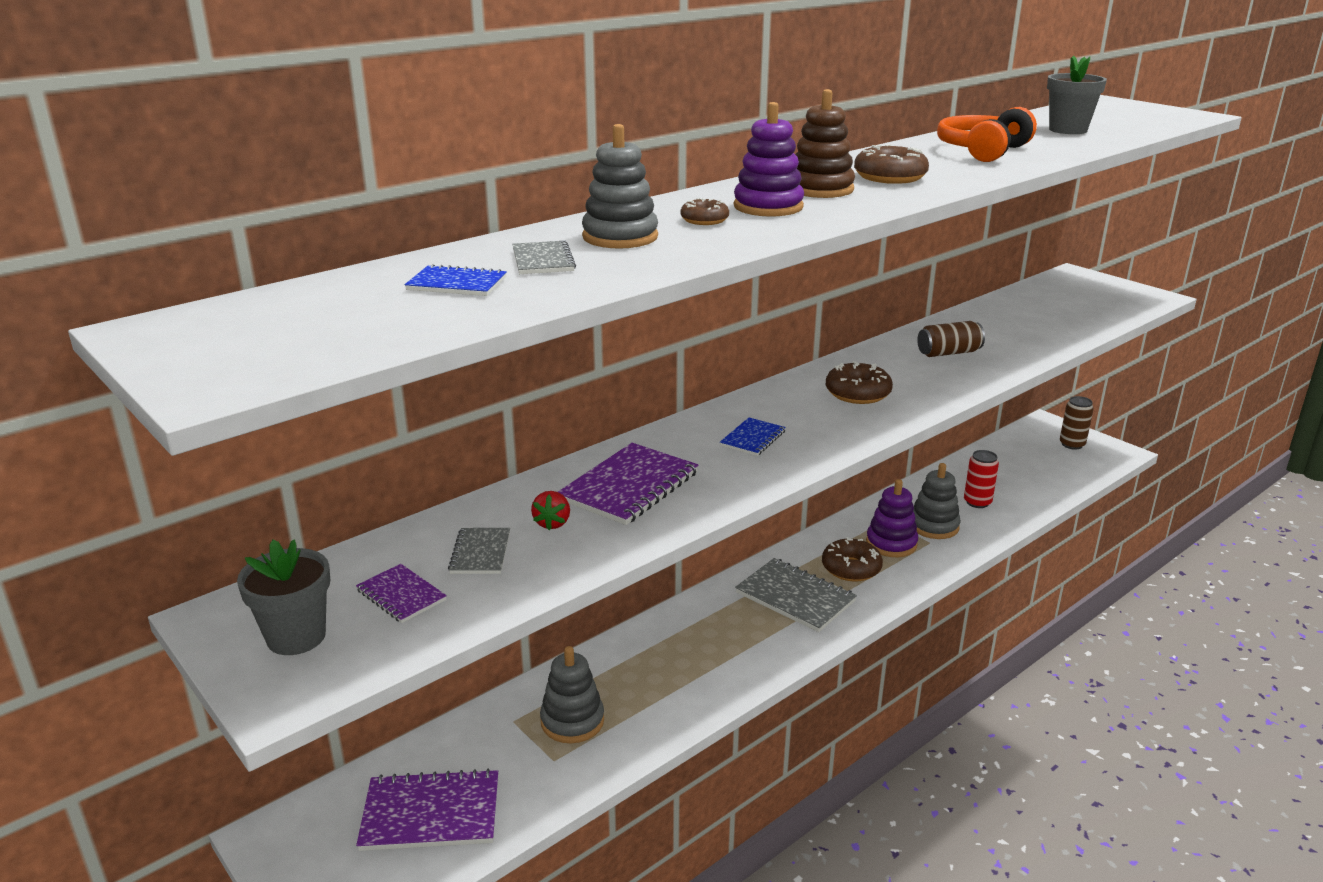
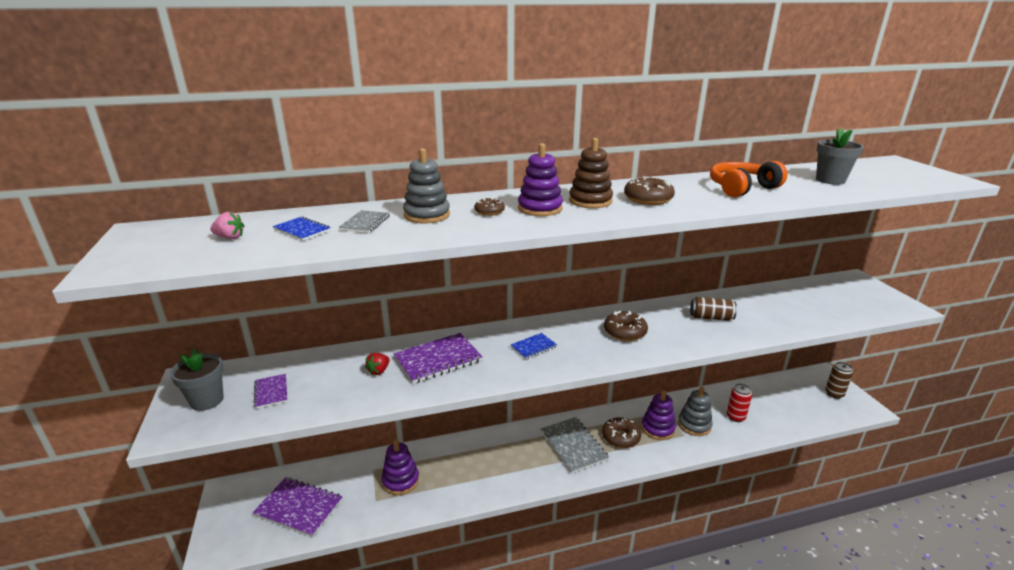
camera: 25 degrees right, 0 degrees up
grey notebook [448,528,510,574] -> none
grey stacking toy [540,646,604,743] -> purple stacking toy [382,440,419,495]
none -> pink strawberry [210,212,244,239]

